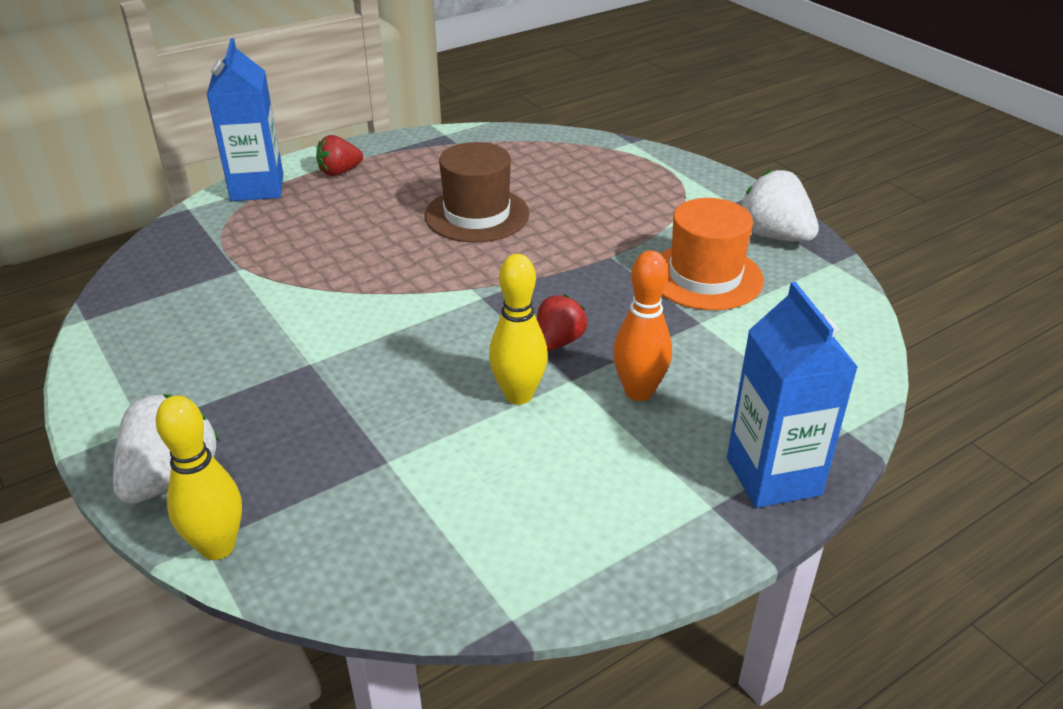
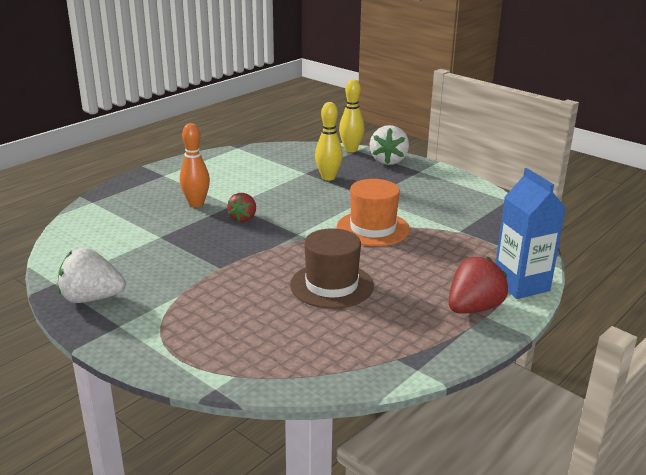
camera: 165 degrees right, 10 degrees down
red strawberry [316,135,363,176] -> red strawberry [449,257,508,314], size x1.56
yellow bowling pin [489,254,548,405] -> yellow bowling pin moved to [315,102,343,181]
orange hat [660,198,764,310] -> orange hat moved to [337,179,410,246]
blue carton [727,282,858,508] -> none
white strawberry [741,169,819,242] -> white strawberry turned 150 degrees clockwise [58,248,126,303]

